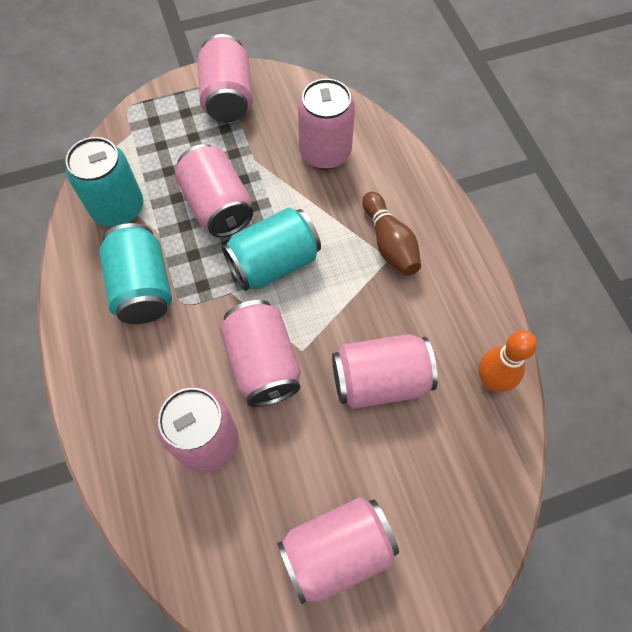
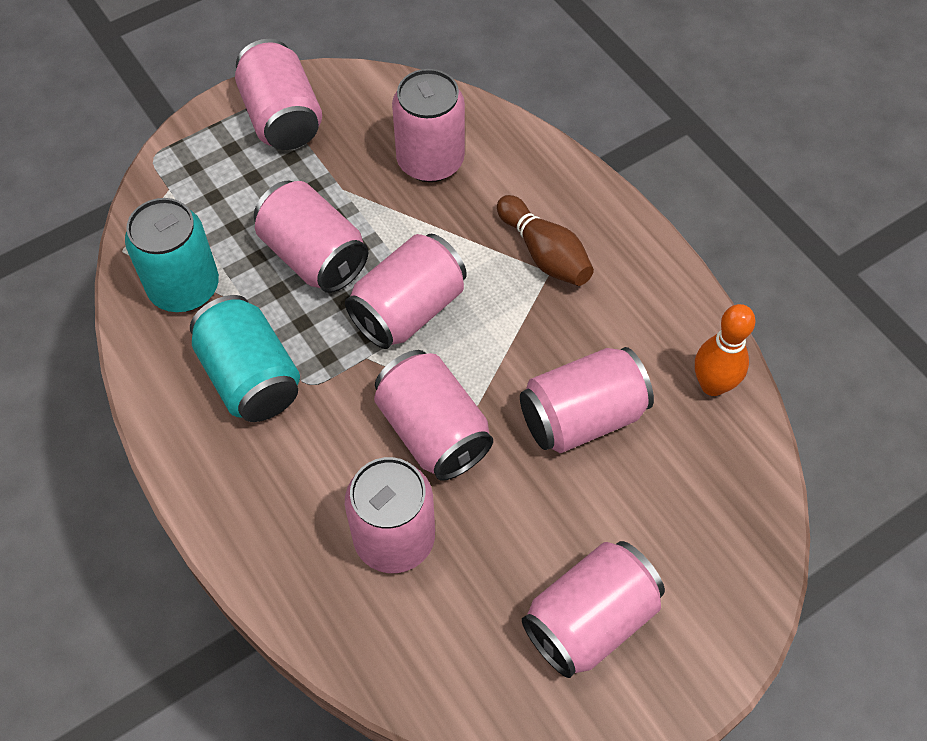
camera: 15 degrees left, 5 degrees down
turquoise can [222,208,321,291] -> pink can [345,234,467,349]

